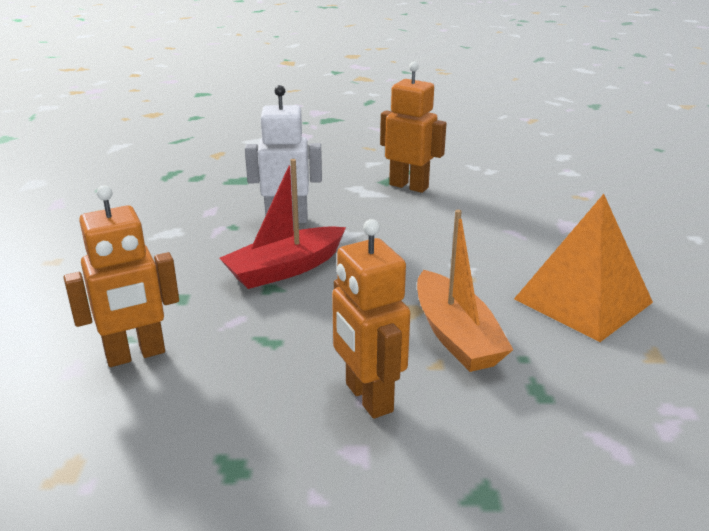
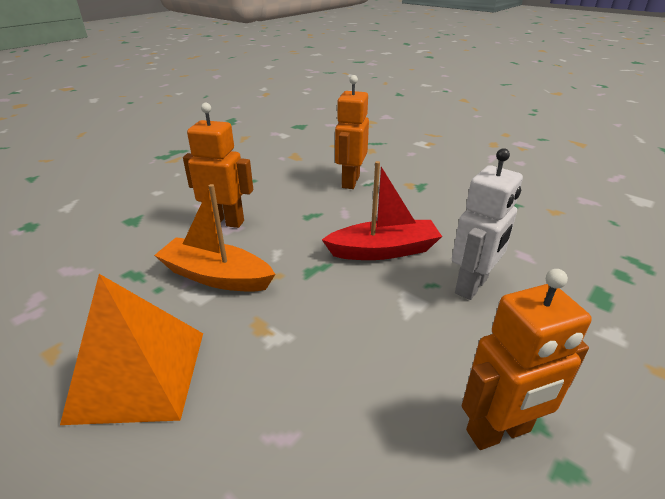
camera: 130 degrees right, 5 degrees up
red boat [219,159,346,289] -> red boat turned 75 degrees clockwise [322,161,442,260]

